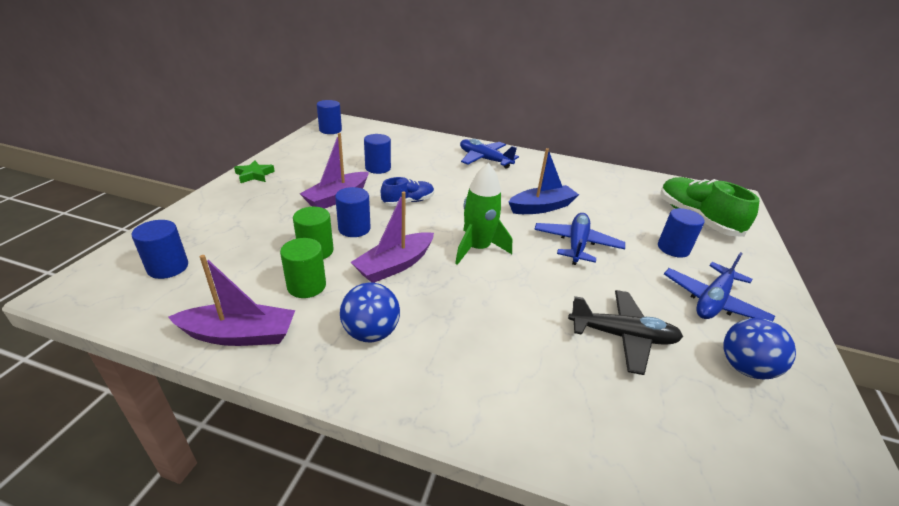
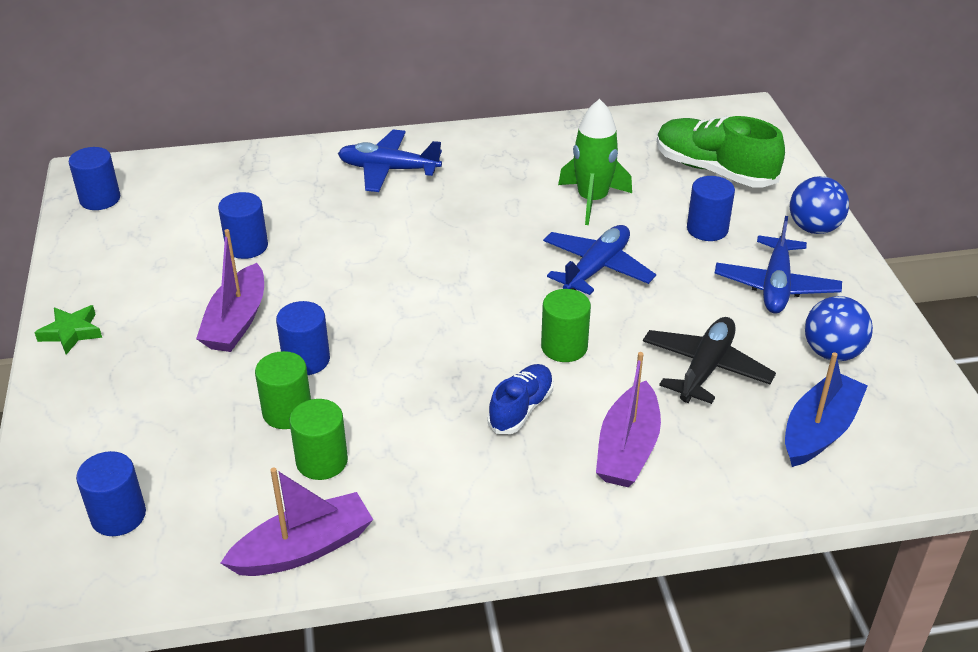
camera: 25 degrees left, 5 degrees up
blue ball [340,283,400,342] -> blue ball moved to [790,176,849,234]
purple boat [351,192,434,283] -> purple boat moved to [596,352,661,487]
blue shoe [381,177,434,206] -> blue shoe moved to [487,364,554,434]
green rocket [455,163,512,265] -> green rocket moved to [558,99,632,225]
blue boat [509,148,579,214] -> blue boat moved to [785,352,868,467]
blue plane [534,213,625,265] -> blue plane turned 45 degrees clockwise [543,225,656,295]
black plane [568,290,683,375] -> black plane turned 45 degrees counterclockwise [643,317,776,404]
none -> green cylinder [541,289,591,362]

